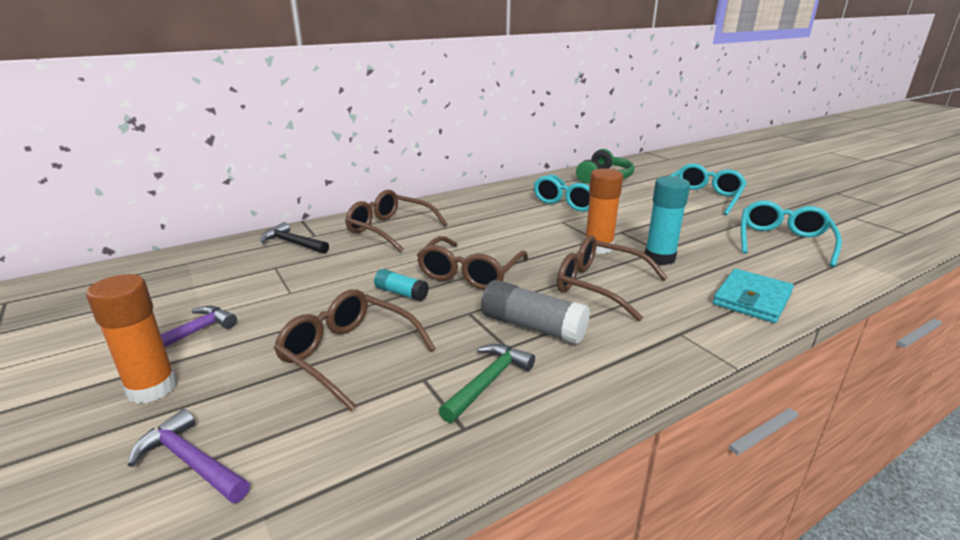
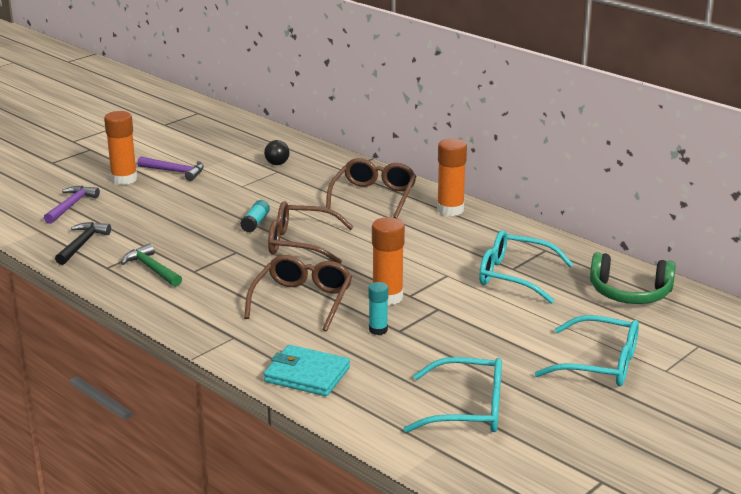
camera: 75 degrees right, 0 degrees up
black hammer [260,222,329,254] -> black hammer moved to [55,222,111,265]
brown glasses [274,289,436,411] -> none
green hammer [439,344,535,423] -> green hammer turned 150 degrees counterclockwise [121,243,182,287]
grey glue stick [481,280,590,345] -> none
turquoise glue stick [645,176,690,265] -> turquoise glue stick [369,282,388,335], size x0.58
none -> black ball [264,140,290,165]
none -> orange glue stick [437,138,467,216]

